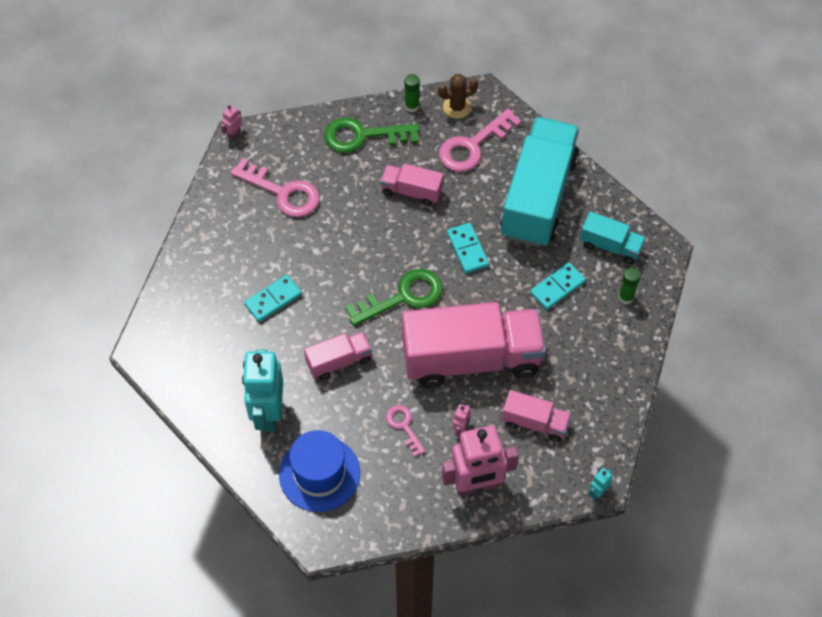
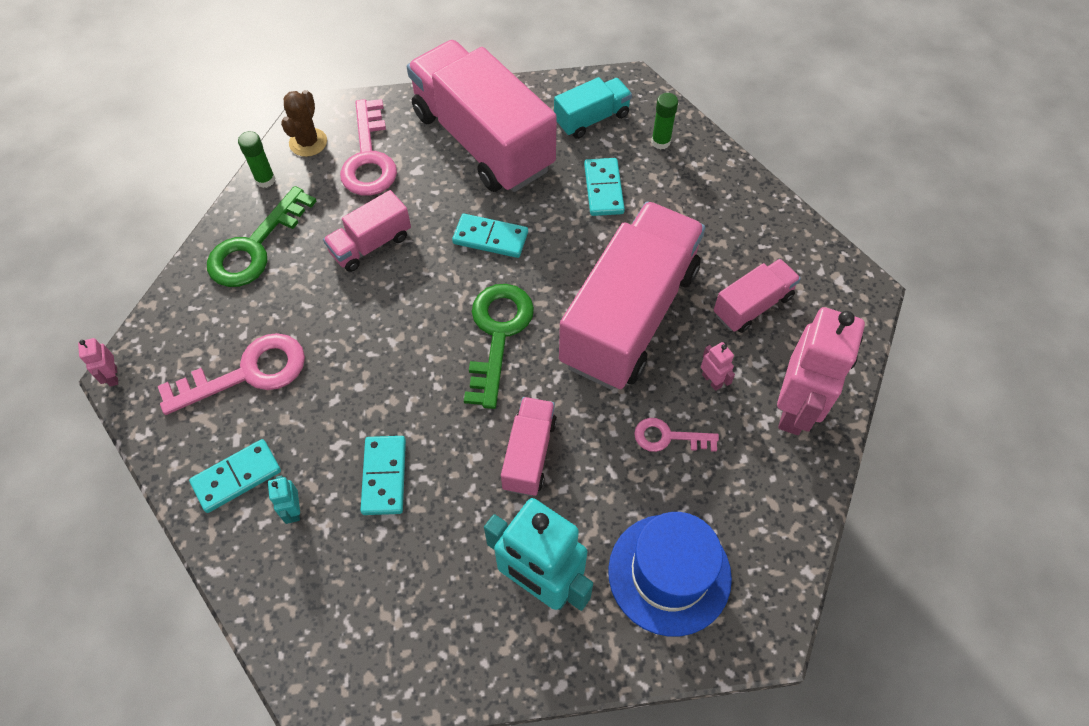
camera: 55 degrees left, 0 degrees up
turquoise truck [500,117,579,247] -> pink truck [407,40,557,192]
turquoise robot [589,468,613,500] -> turquoise robot moved to [268,475,300,524]
none -> turquoise domino [189,439,281,513]

